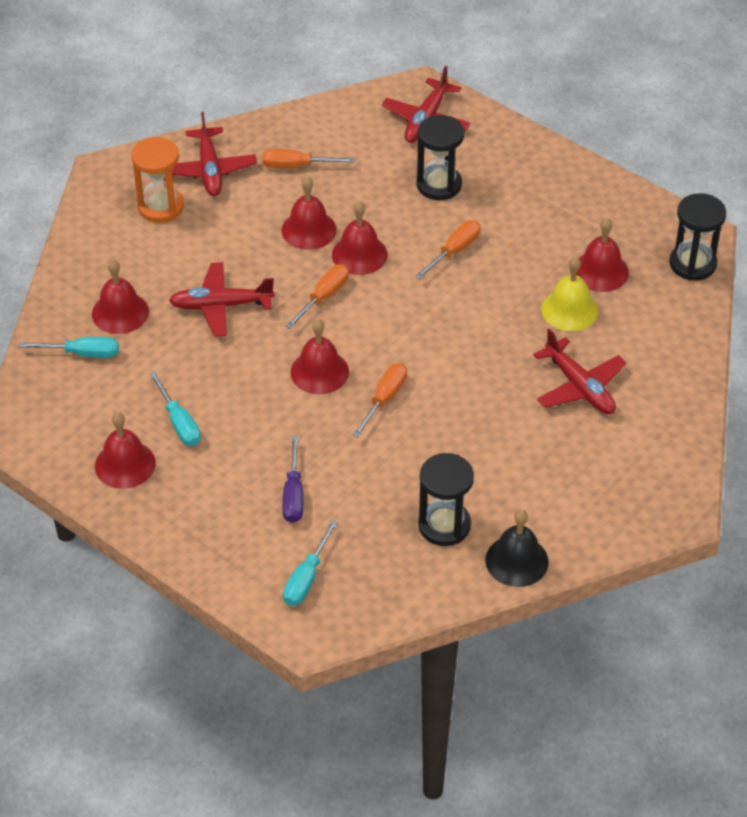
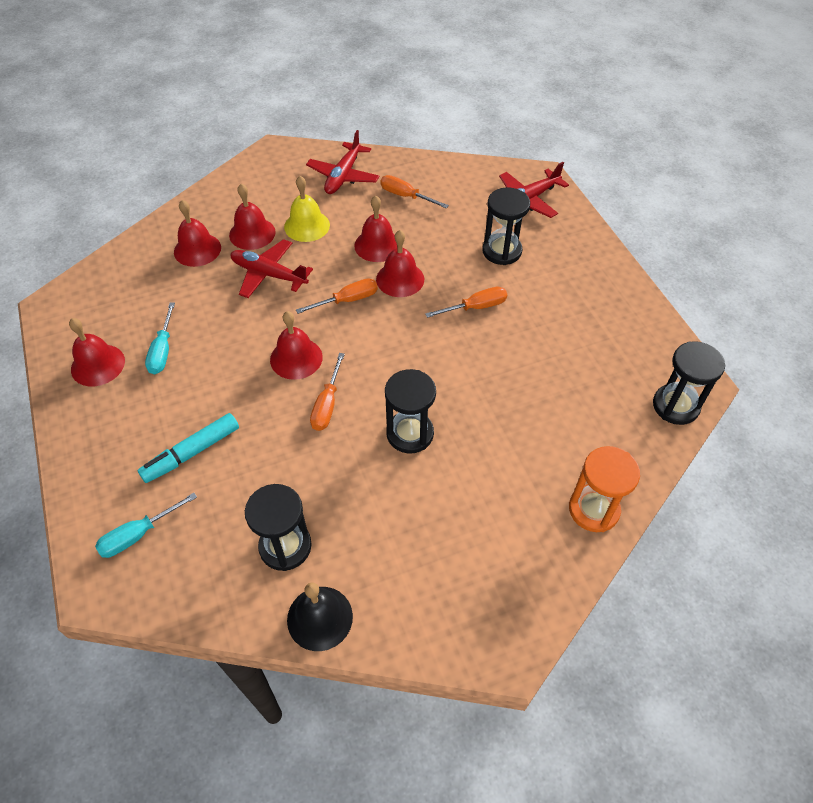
camera: 30 degrees right, 5 degrees up
turquoise screwdriver [19,337,119,358] -> none
orange hourglass [131,137,184,223] -> orange hourglass moved to [569,446,640,532]
purple screwdriver [282,436,303,523] -> turquoise marker [138,413,239,483]
orange screwdriver [353,363,407,437] -> orange screwdriver turned 135 degrees clockwise [310,353,345,431]
red plane [533,328,626,414] -> none
yellow bell [541,257,598,331] -> yellow bell moved to [284,176,330,242]
red bell [577,218,629,292] -> red bell moved to [229,184,276,250]
none -> black hourglass [385,369,436,453]

